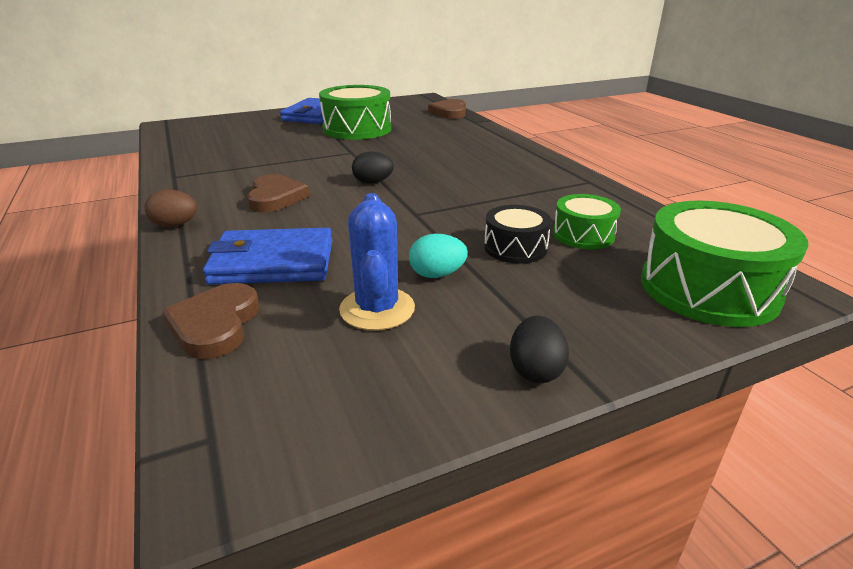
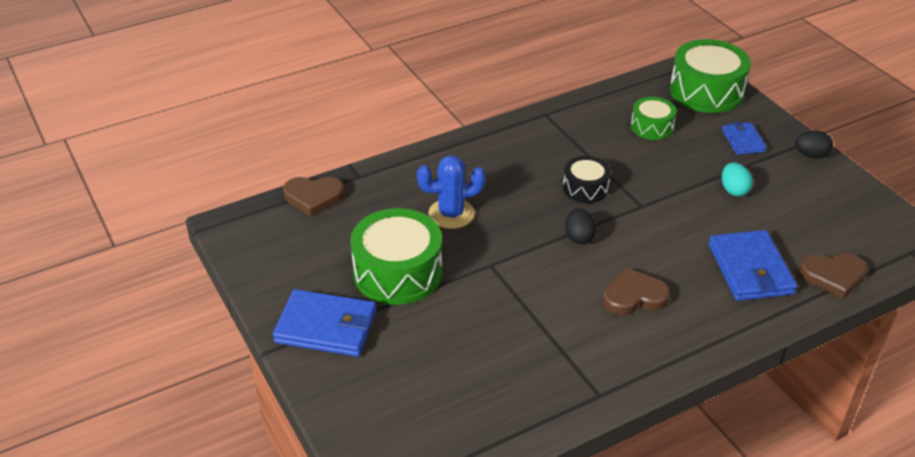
camera: 95 degrees left, 10 degrees up
brown egg [144,189,197,227] -> none
blue cactus [339,193,415,331] -> blue cactus moved to [417,155,486,229]
black drum [484,205,552,264] -> black drum moved to [563,156,611,203]
none -> blue wallet [722,122,767,155]

